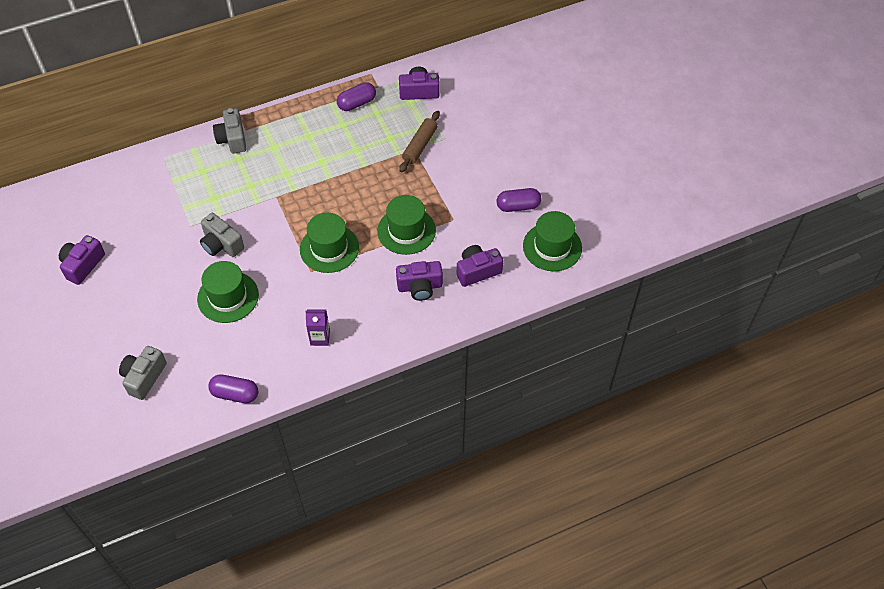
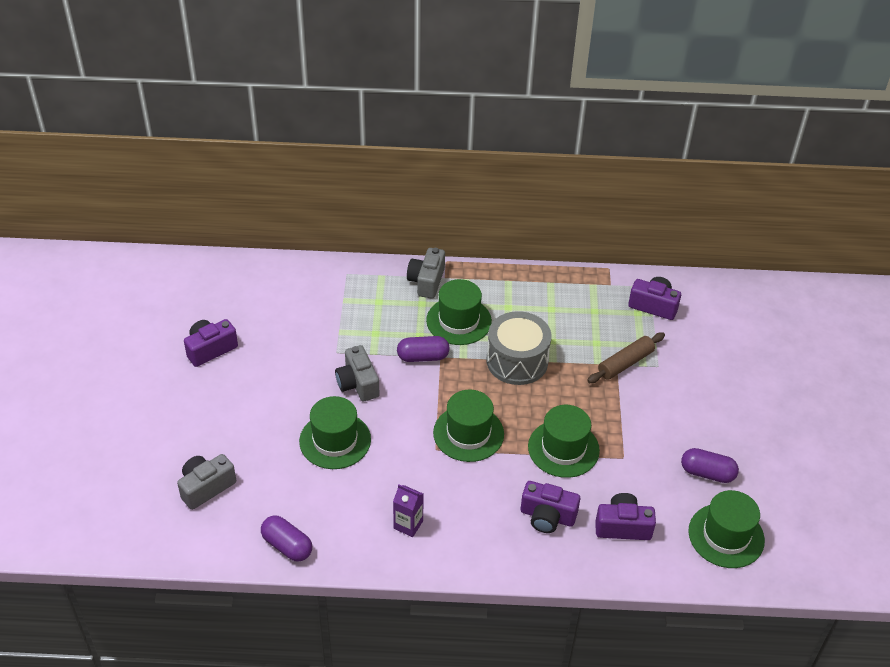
camera: 25 degrees right, 10 degrees down
purple capsule [337,82,376,111] -> purple capsule moved to [397,336,450,362]
none -> green hat [426,279,492,345]
none -> grey drum [487,311,552,385]

